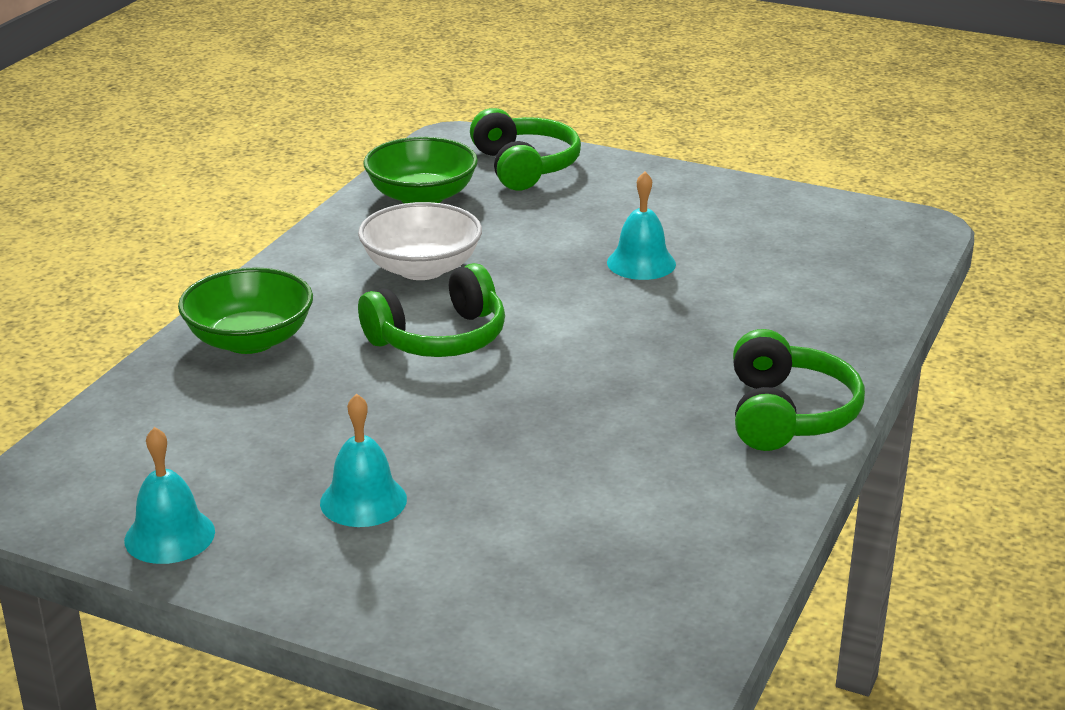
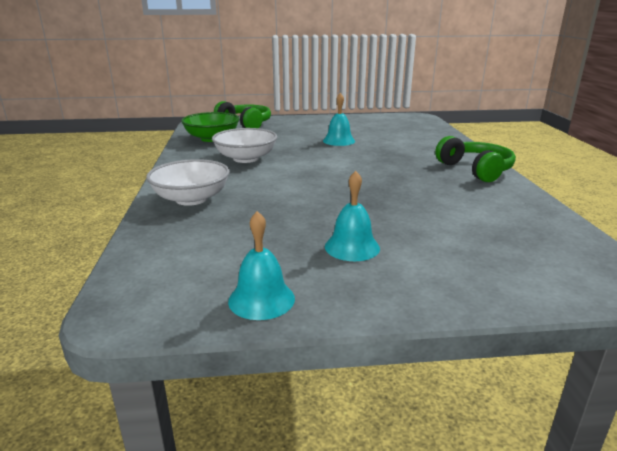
camera: 30 degrees left, 5 degrees down
green bowl [178,267,313,354] -> white bowl [146,159,230,206]
green headphones [358,263,505,357] -> none

